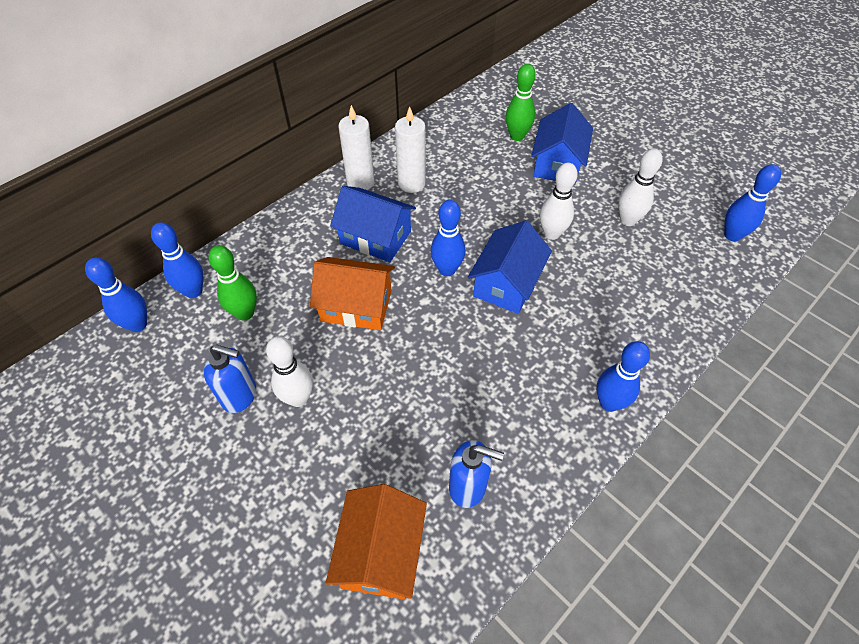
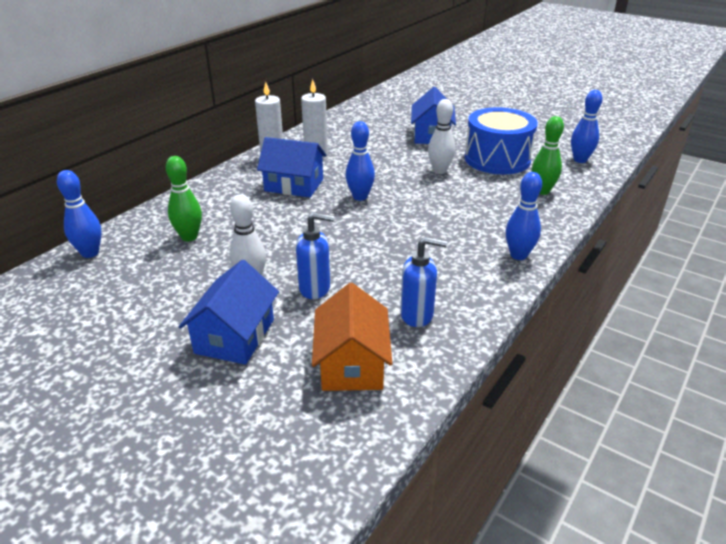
camera: 10 degrees left, 20 degrees down
blue bowling pin [151,222,204,298] -> none
blue soap dispenser [204,344,256,413] -> blue soap dispenser moved to [296,212,334,299]
orange house [310,257,395,330] -> none
blue house [468,220,552,314] -> blue house moved to [179,260,279,365]
green bowling pin [506,64,536,141] -> green bowling pin moved to [532,116,564,195]
white bowling pin [618,149,662,226] -> blue drum [465,107,538,174]

